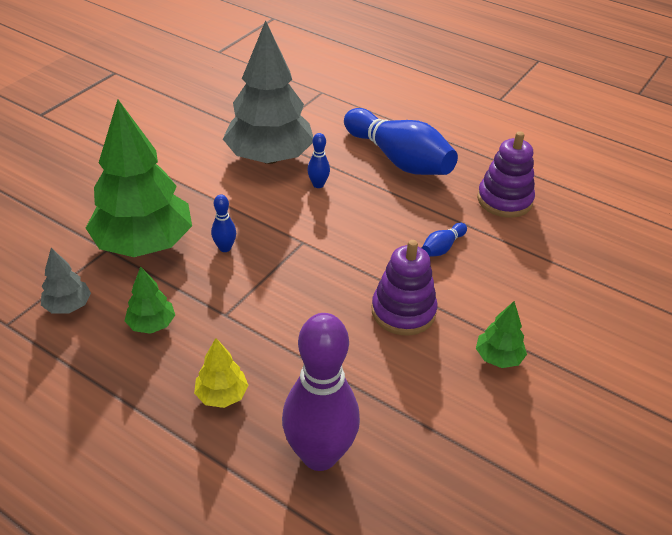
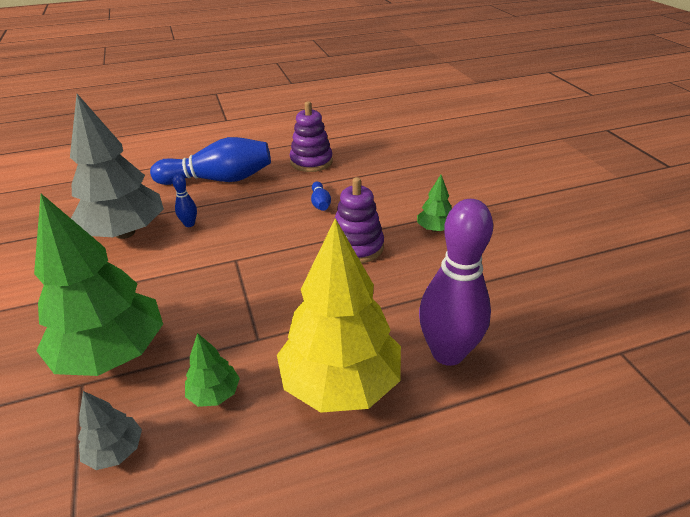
camera: 50 degrees left, 5 degrees down
yellow tree [194,338,249,408] -> yellow tree [277,218,401,413], size x2.28
blue bowling pin [211,194,236,252] -> none

